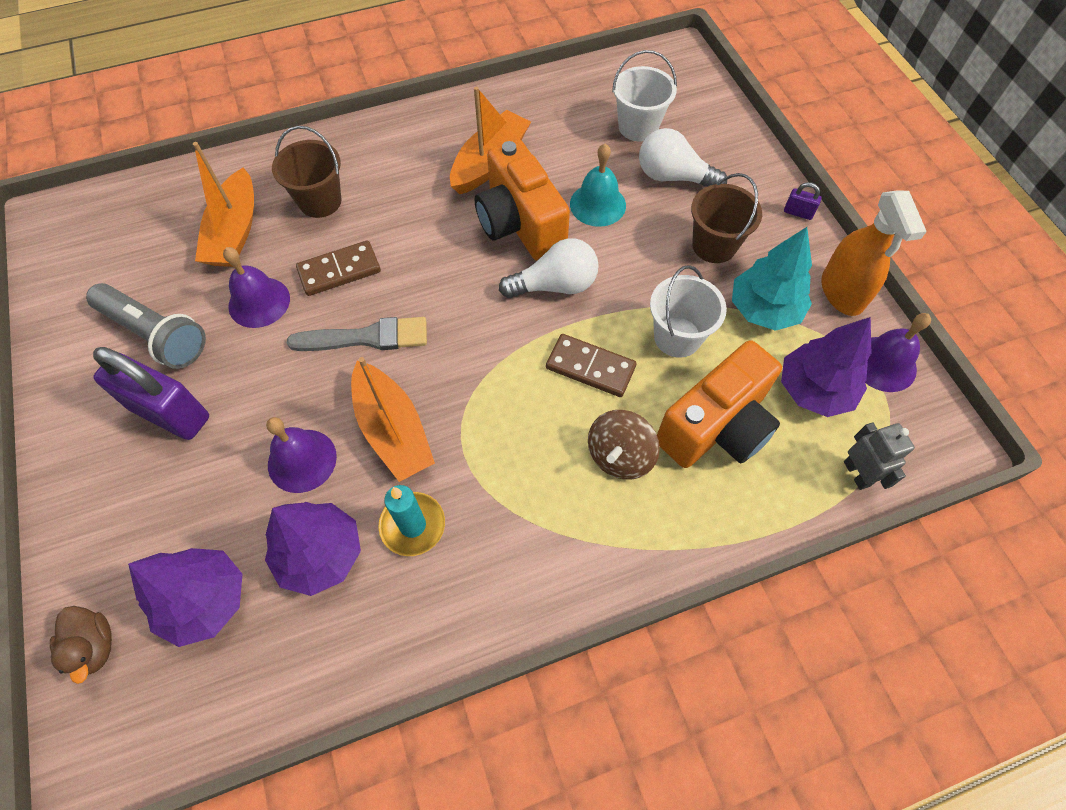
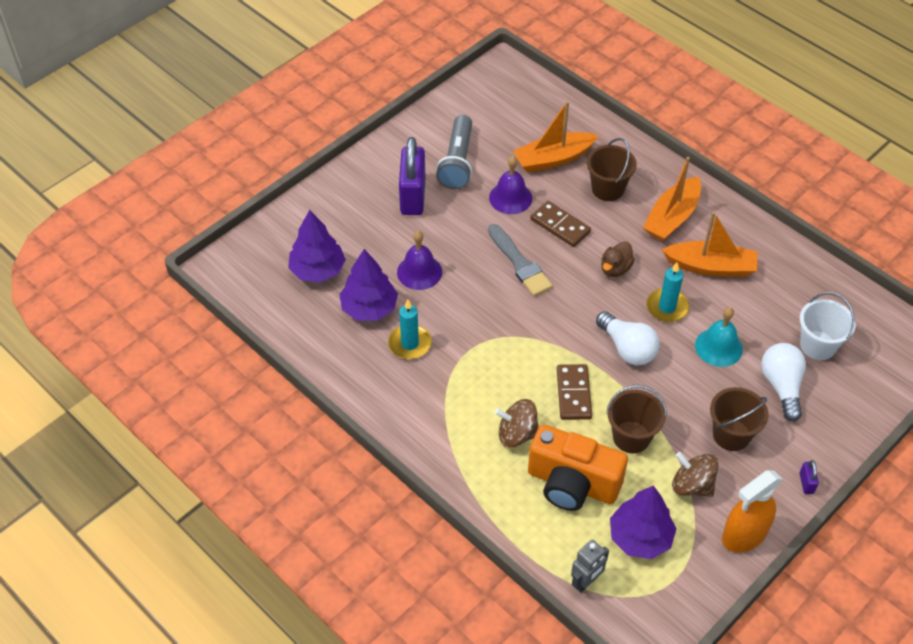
camera: 65 degrees right, 10 degrees down
brown duck [50,606,112,684] -> brown duck moved to [601,242,635,277]
orange boat [351,357,435,482] -> orange boat moved to [643,157,701,241]
orange camera [475,139,570,261] -> turquoise candle [646,262,689,322]
white bucket [650,265,727,358] -> brown bucket [606,385,667,453]
turquoise tree [732,227,812,331] -> brown spinning top [672,452,719,497]
purple bell [865,313,931,392] -> none

